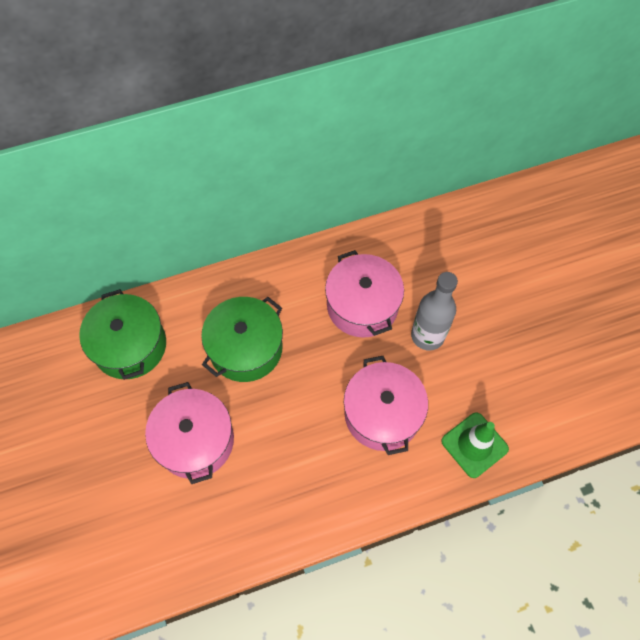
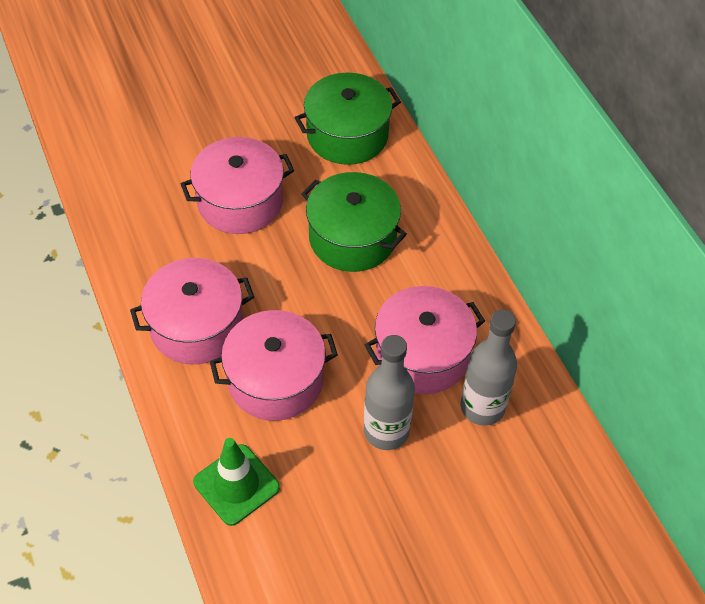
camera: 85 degrees right, 10 degrees down
none -> pink pot [130,258,254,364]
none -> grey bottle [461,309,517,426]

